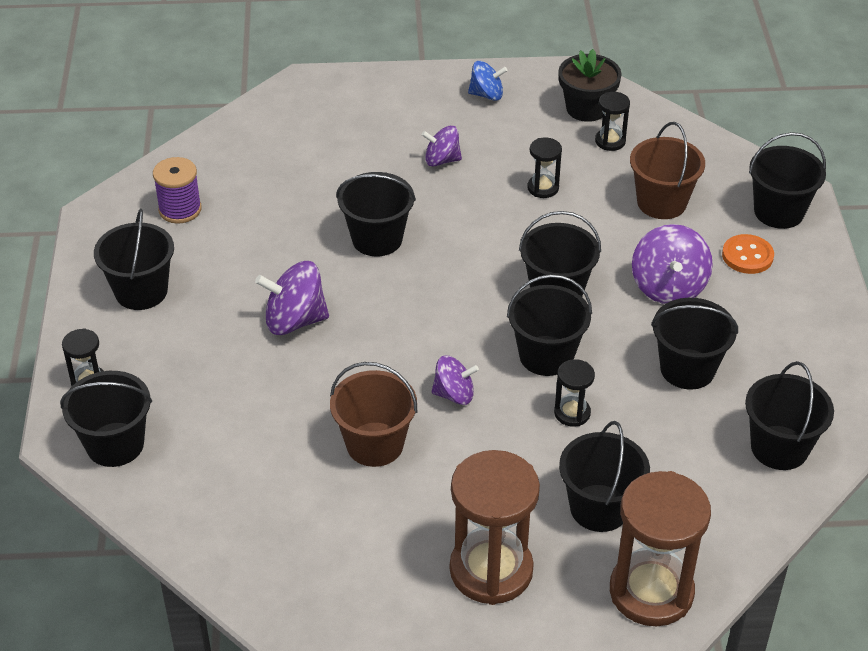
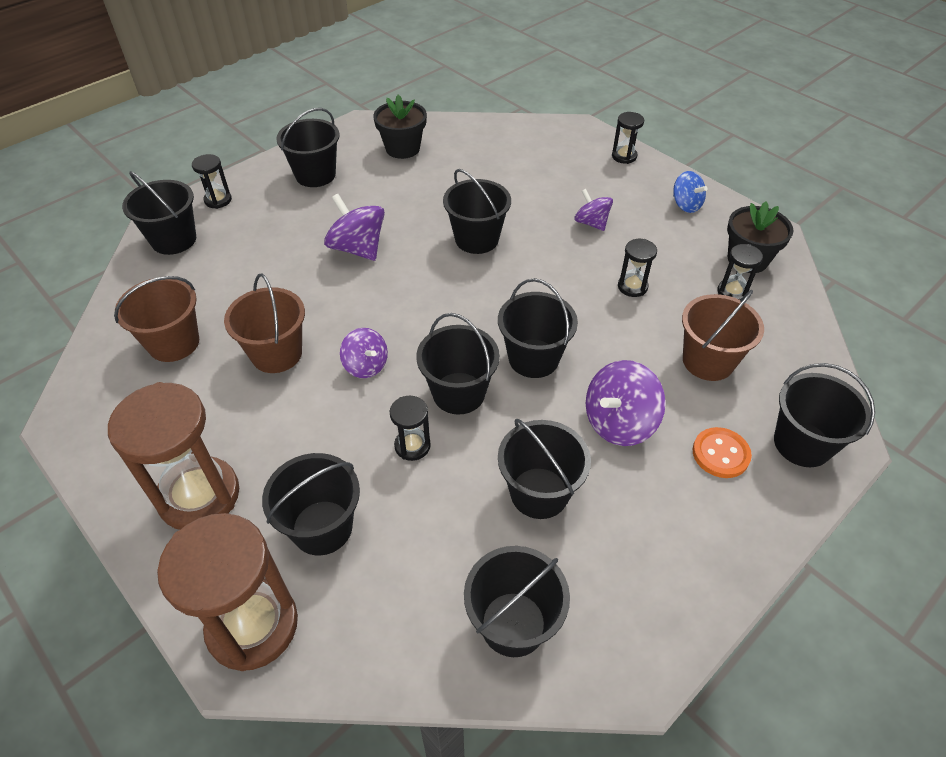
camera: 50 degrees right, 5 degrees up
purple spool [153,157,202,224] -> black flower pot [373,94,427,159]
none -> brown bucket [114,276,199,362]
none -> black hourglass [612,112,644,164]

